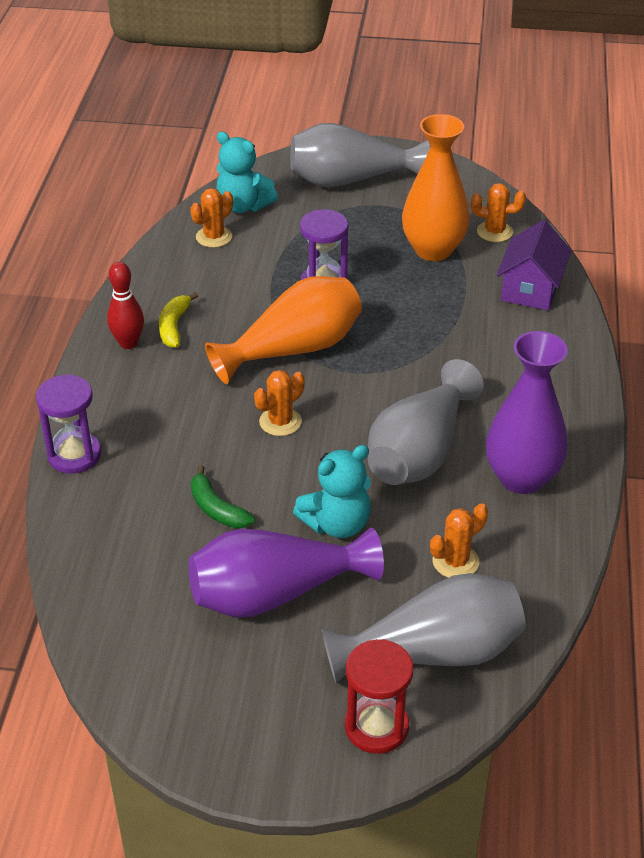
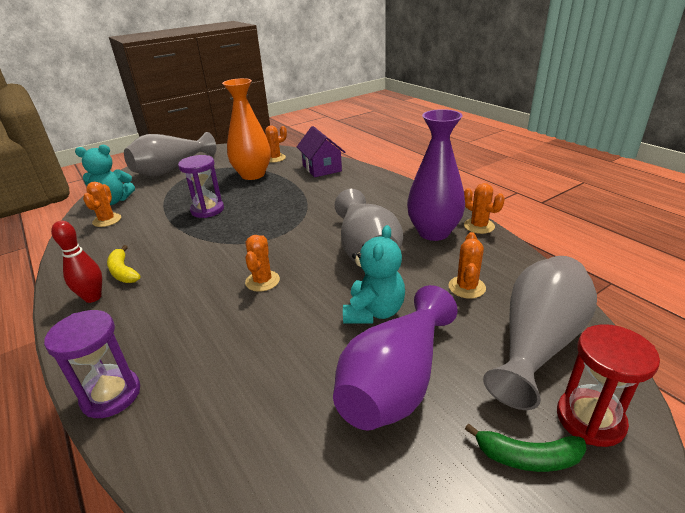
camera: 40 degrees left, 10 degrees down
green banana [191,465,255,528] -> green banana moved to [465,423,586,472]
orange vase [205,276,362,384] -> none
none -> orange cactus [464,183,505,234]

